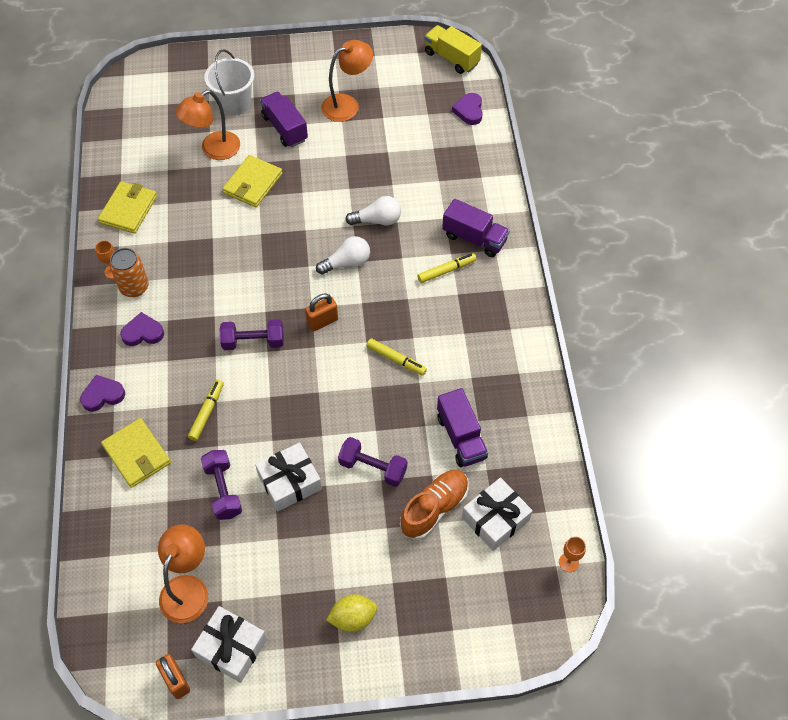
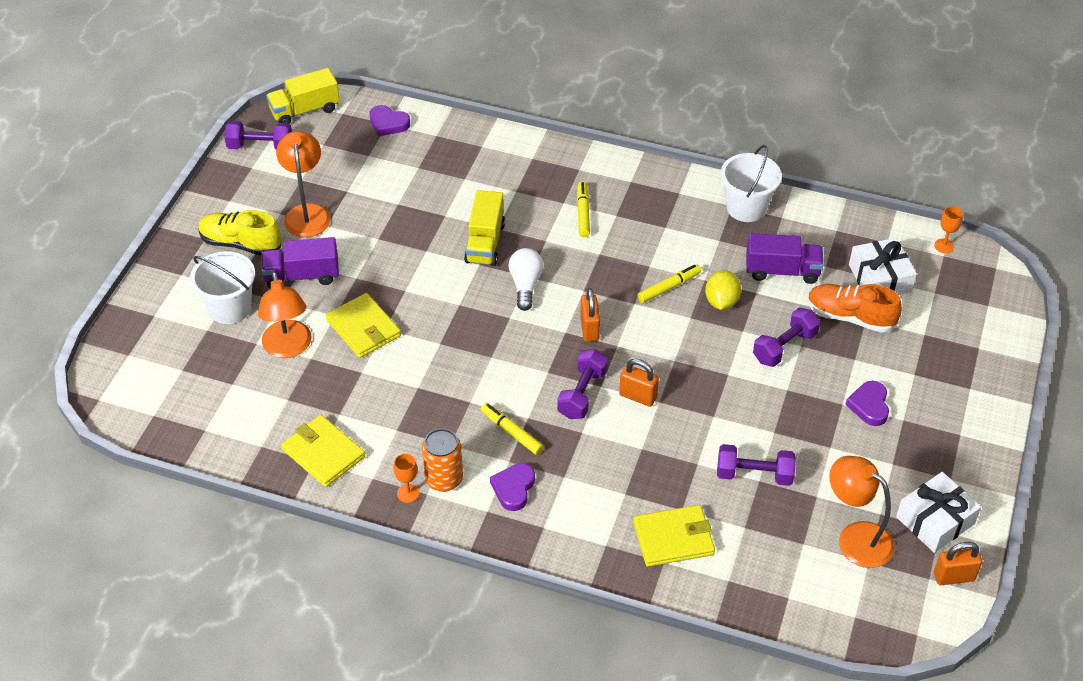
camera: 65 degrees left, 10 degrees down
purple heart [80,375,125,412] -> purple heart moved to [845,381,889,426]
yellow marker [188,379,224,441] -> yellow marker moved to [481,403,544,455]
white gift [255,442,322,511] -> none
yellow lemon [326,594,377,632] -> yellow lemon moved to [705,270,741,310]
white light bulb [345,196,401,225] -> yellow truck [464,190,505,266]
orange shoe [400,470,469,540] -> orange shoe turned 45 degrees counterclockwise [807,284,902,333]
purple truck [442,199,510,257] -> none
none -> yellow shoe [198,210,281,255]
none -> purple dumbbell [224,121,292,149]
none -> orange padlock [619,359,659,407]
none -> white bucket [721,145,782,222]

